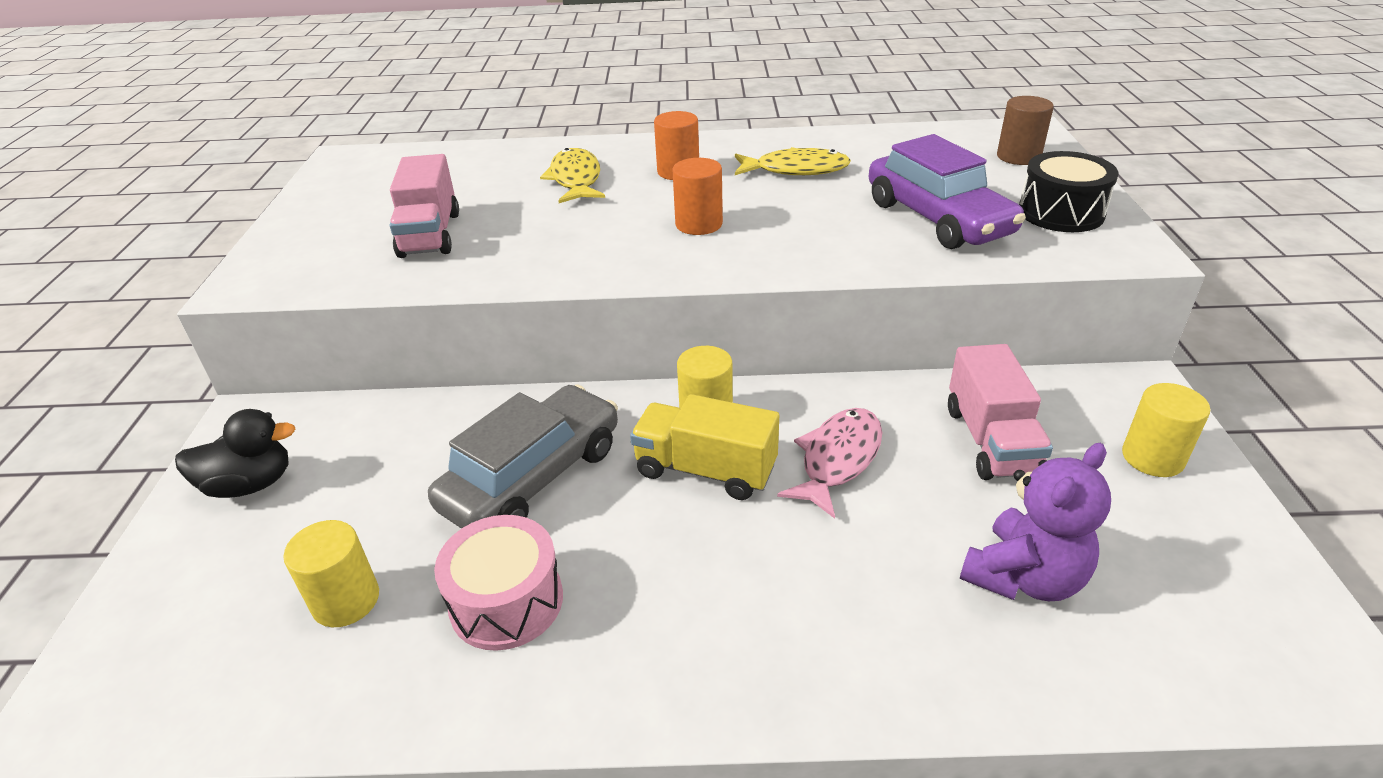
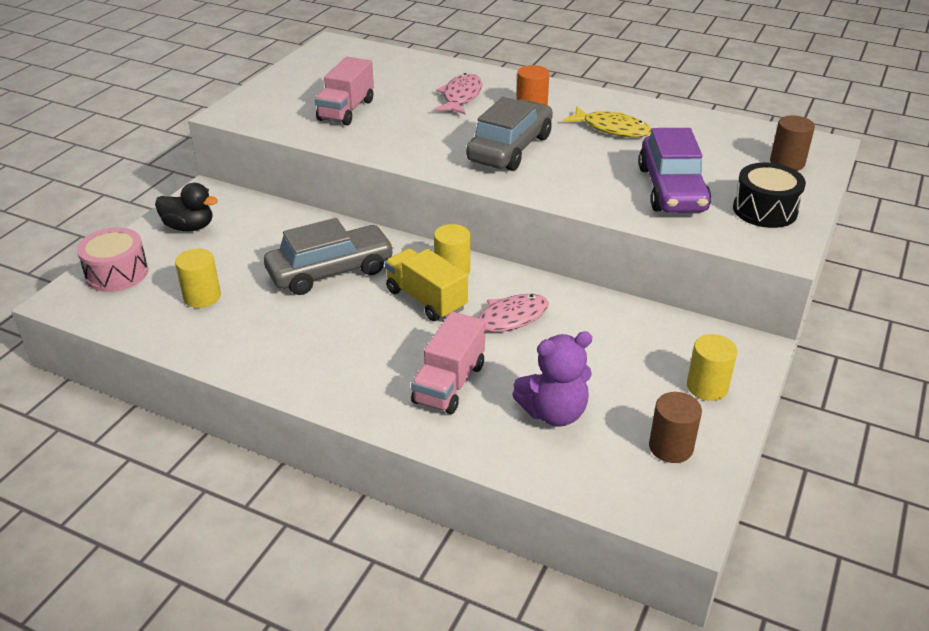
camera: 25 degrees right, 0 degrees up
pink drum [434,515,563,651] -> pink drum moved to [77,227,148,292]
yellow fish [540,148,605,203] -> pink fish [434,73,482,115]
orange cylinder [672,158,723,235] -> grey car [466,97,553,171]
pink truck [948,344,1053,480] -> pink truck moved to [411,312,485,414]
none -> brown cylinder [649,392,702,463]

